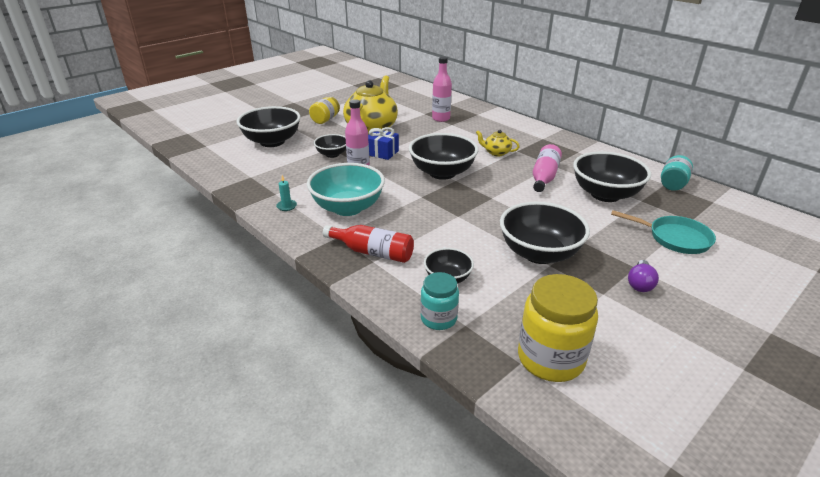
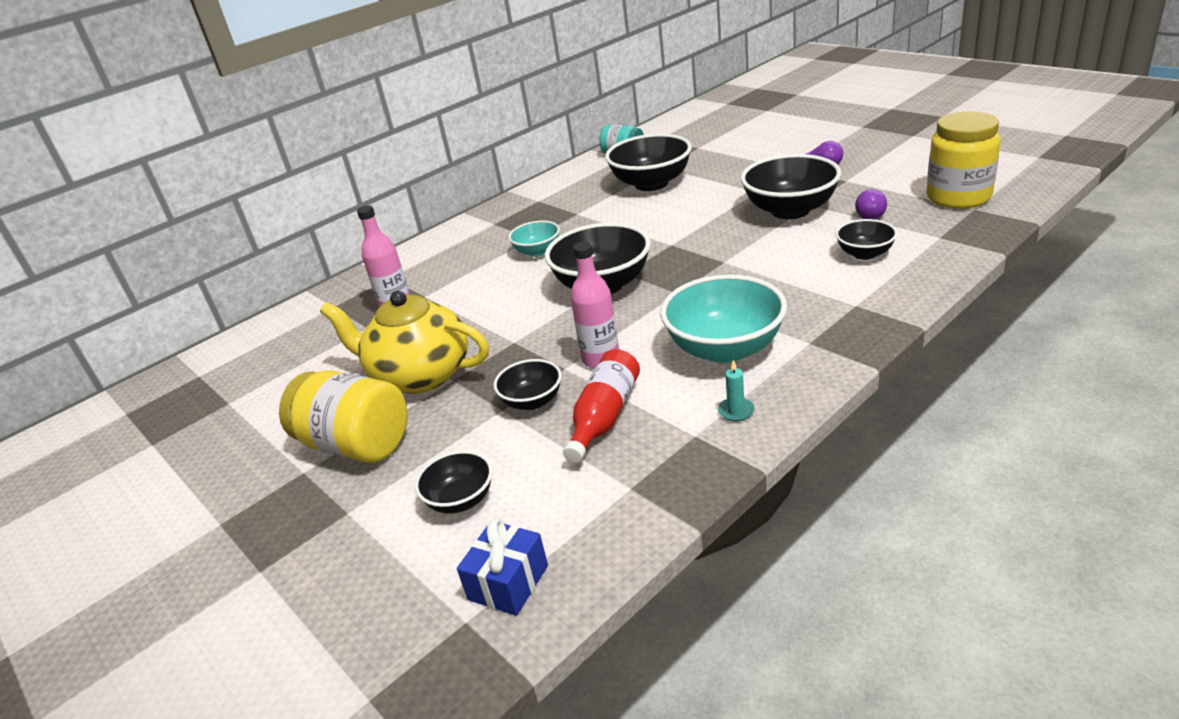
camera: 85 degrees left, 0 degrees up
black bowl [237,106,301,147] -> black bowl [415,450,493,514], size x0.54
yellow jar [309,97,340,124] -> yellow jar [279,370,407,463], size x1.67
red bottle [323,225,414,263] -> red bottle moved to [563,349,640,463]
blue gift [368,127,399,160] -> blue gift moved to [457,518,548,616]
turquoise jar [420,272,459,330] -> none
yellow teapot [476,130,520,156] -> turquoise bowl [508,221,560,257]
pink bottle [533,144,562,192] -> none
turquoise pan [611,210,716,254] -> none
none -> purple light bulb [855,189,887,219]

